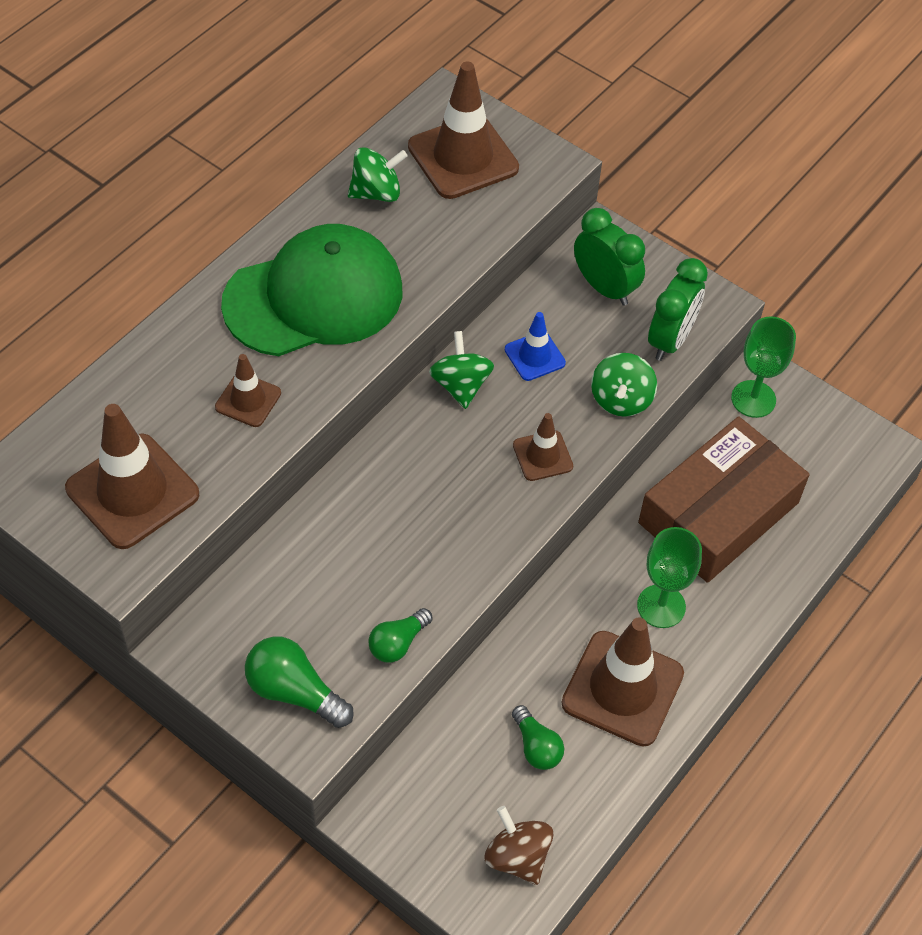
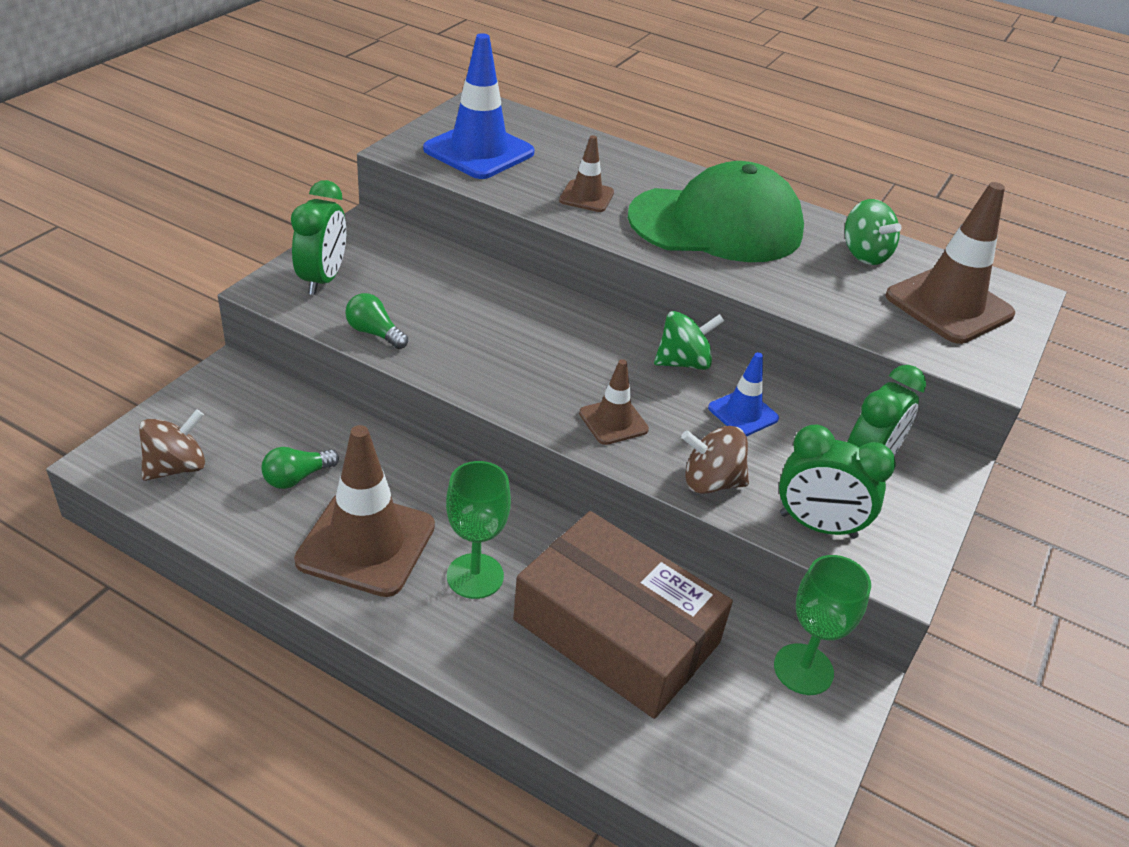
camera: 80 degrees right, 15 degrees down
brown traffic cone [65,404,199,549] -> blue traffic cone [423,33,535,179]
green cap [221,224,402,356] -> green cap turned 60 degrees counterclockwise [628,161,804,262]
green light bulb [245,637,354,728] -> green clock [291,180,346,295]
green spinning top [591,353,657,417] -> brown spinning top [681,426,749,494]

